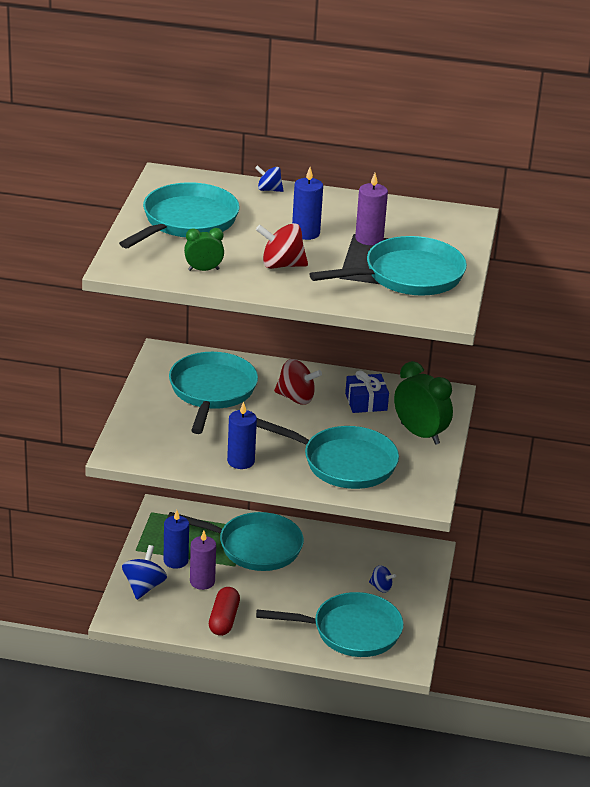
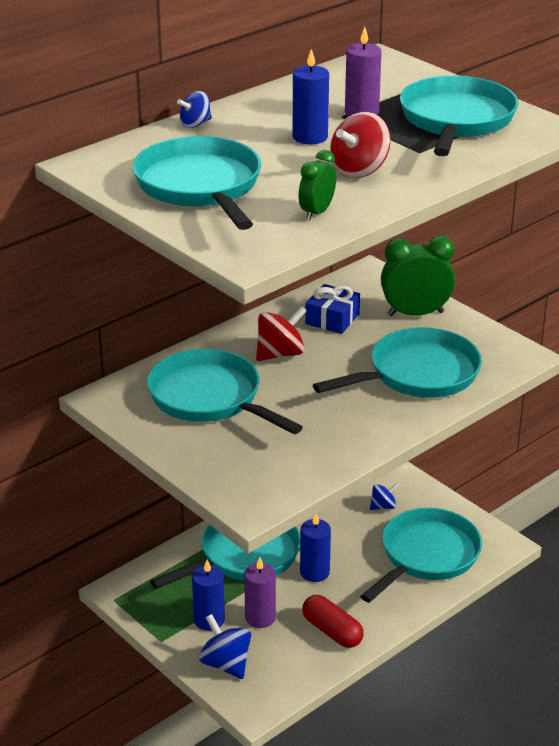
camera: 50 degrees left, 0 degrees up
blue candle [227,402,257,469] -> blue candle moved to [300,514,331,582]

